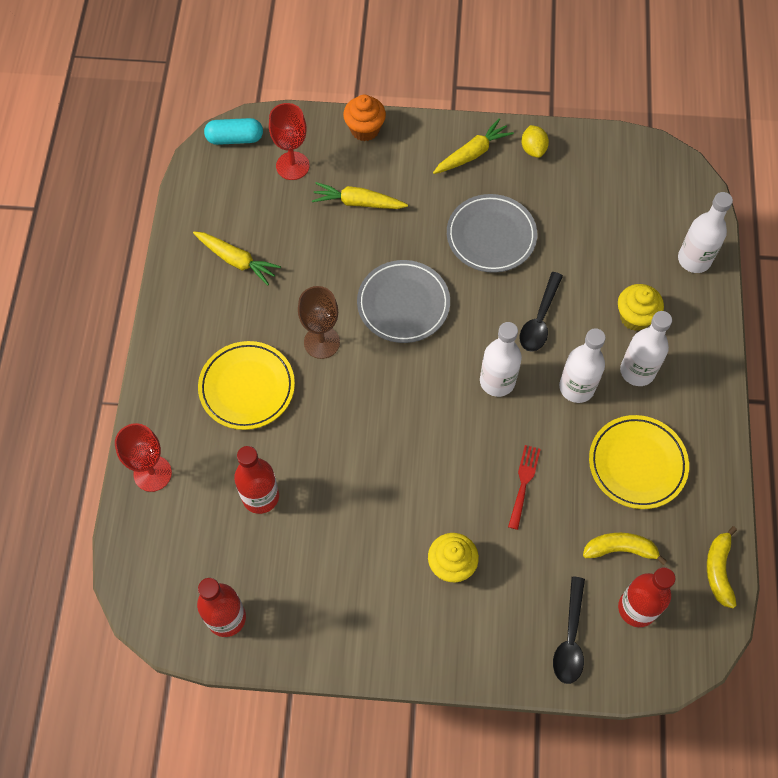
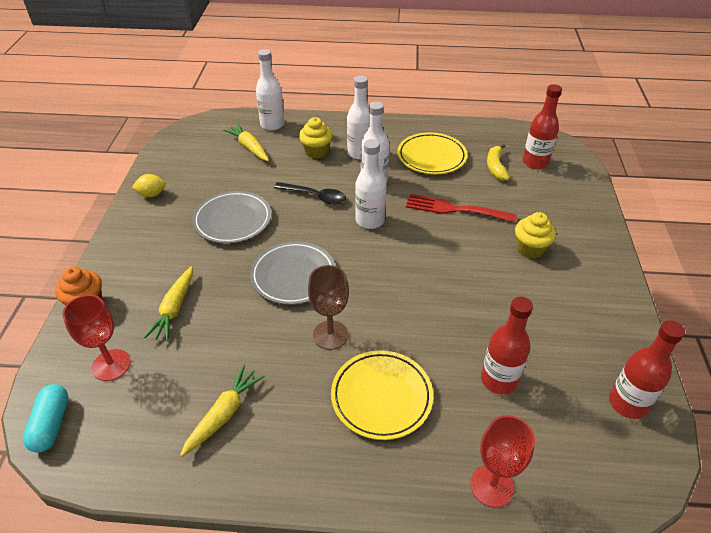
camera: 90 degrees left, 20 degrees down
yellow carrot [433,119,514,174] -> yellow carrot moved to [223,124,269,161]
red fork [508,445,541,530] -> red fork [406,194,517,223], size x1.59
black spoon [553,576,585,684] -> none
yellow banana [707,526,737,608] -> none

